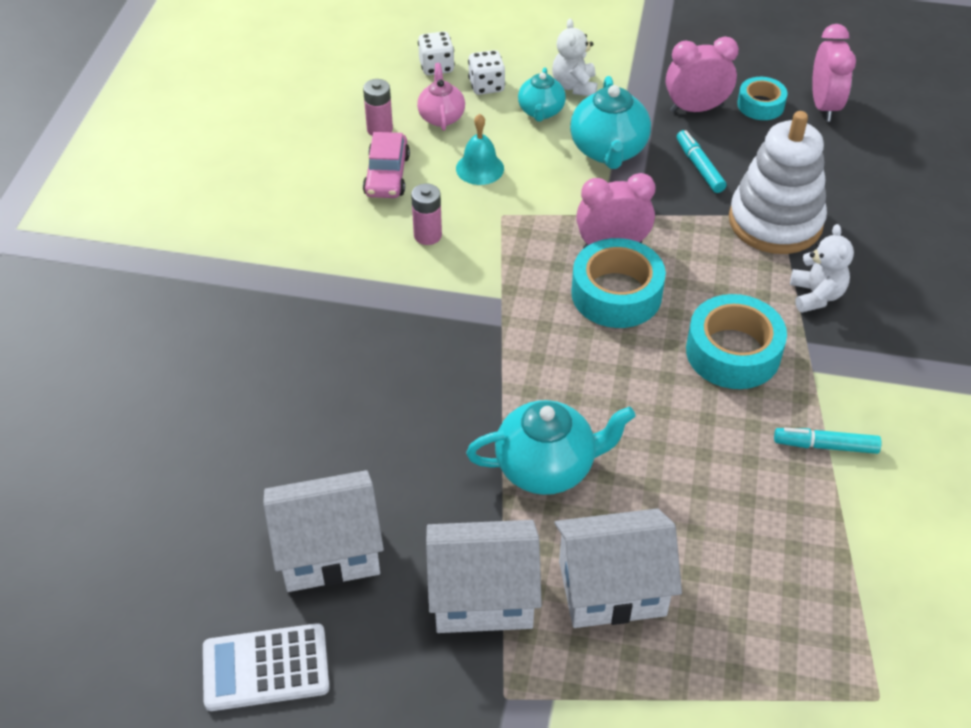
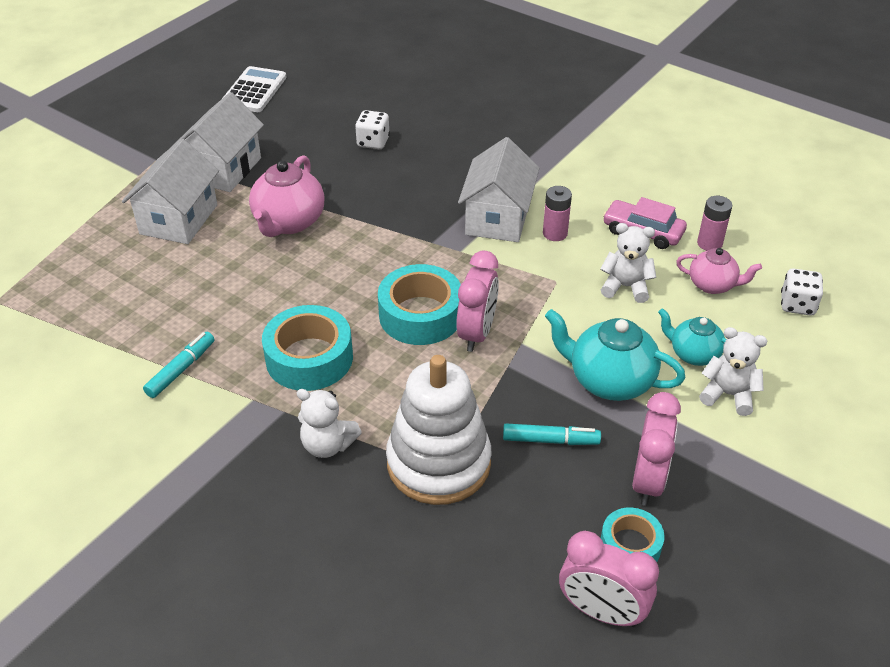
camera: 115 degrees right, 5 degrees down
white house [263,470,384,592] -> white house moved to [458,137,539,242]
turquoise bell [456,114,504,185] -> white teddy bear [601,223,656,303]
turquoise teapot [466,400,636,495] -> pink teapot [249,155,325,237]
white dice [468,50,505,95] -> white dice moved to [355,110,390,149]

